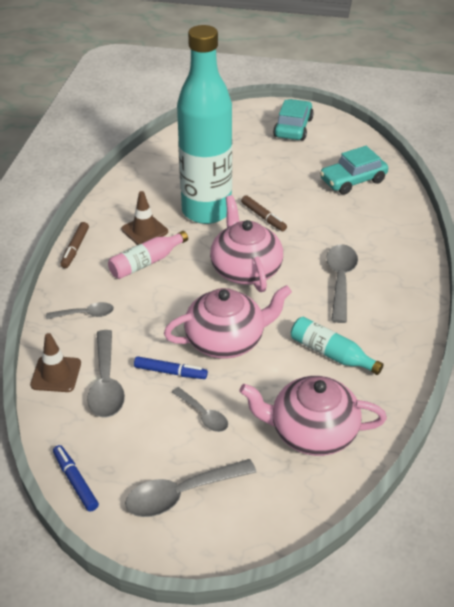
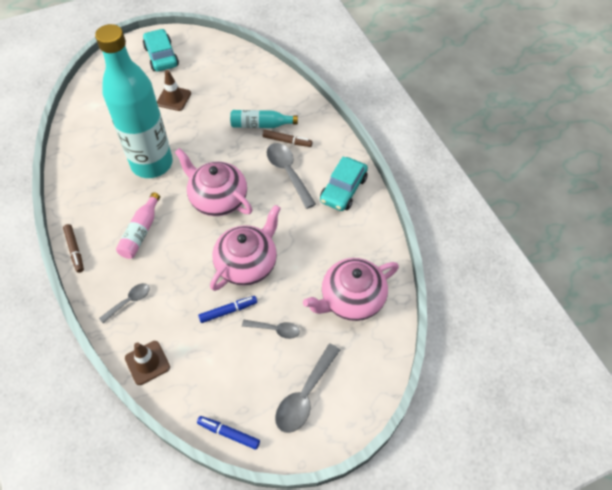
camera: 35 degrees left, 15 degrees up
grey spoon [87,330,125,418] -> none
brown traffic cone [121,191,168,245] -> brown traffic cone moved to [157,70,191,111]
brown marker [241,195,287,231] -> brown marker moved to [263,130,312,147]
turquoise bottle [291,317,384,375] -> turquoise bottle moved to [230,110,298,128]
turquoise car [320,146,388,195] -> turquoise car moved to [320,157,368,211]

